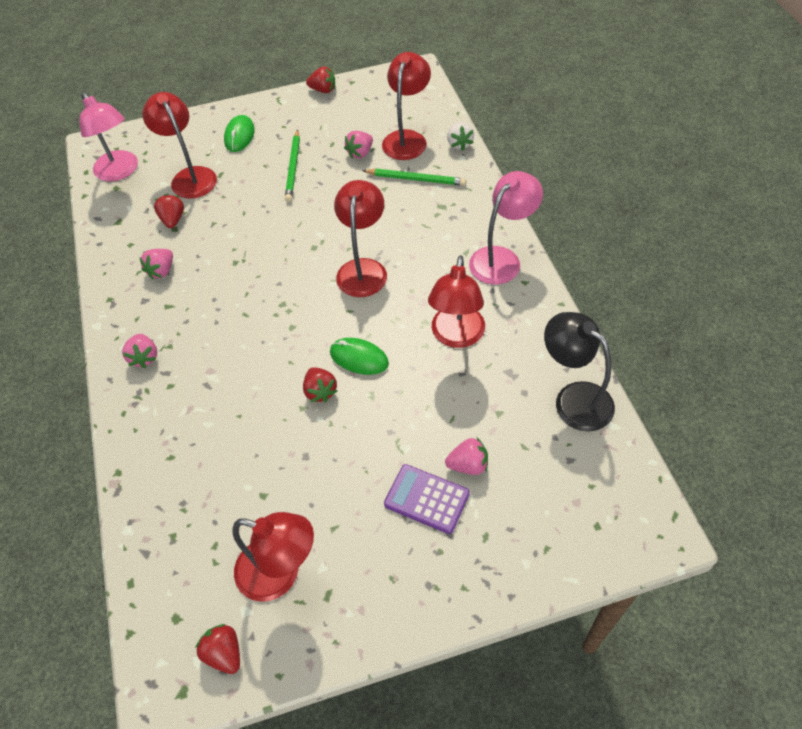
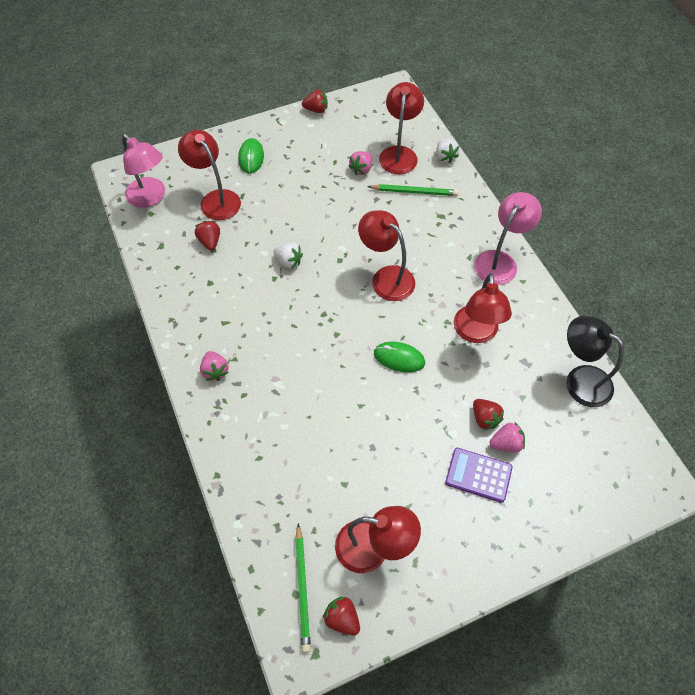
camera: 10 degrees left, 5 degrees up
pink strawberry [139,249,173,279] -> none
green pencil [285,129,300,202] -> green pencil moved to [295,523,311,653]
red strawberry [303,367,337,402] -> red strawberry moved to [473,399,504,430]
red lamp [334,180,387,297] -> red lamp turned 45 degrees counterclockwise [358,210,415,301]
none -> white strawberry [273,243,303,269]

